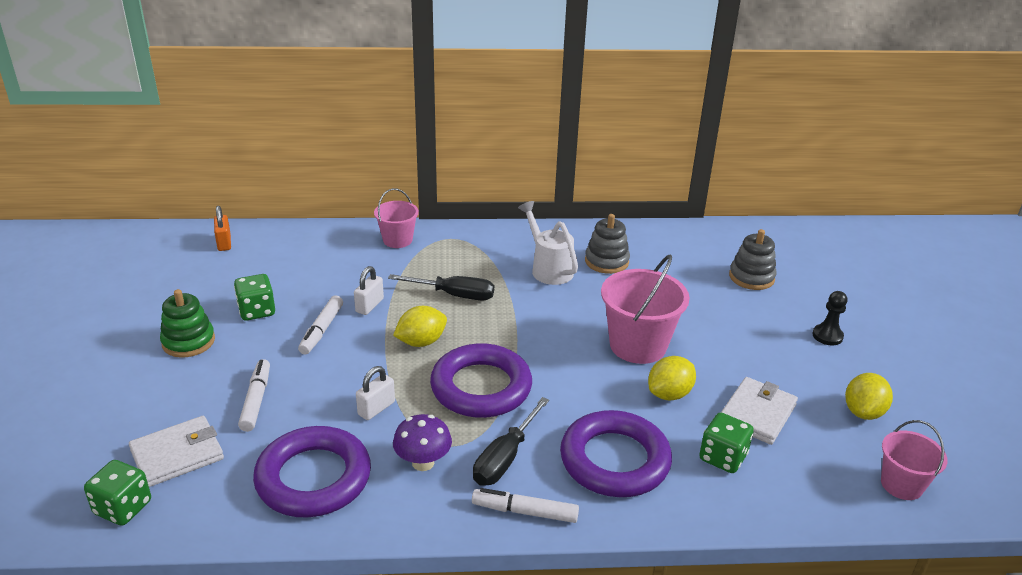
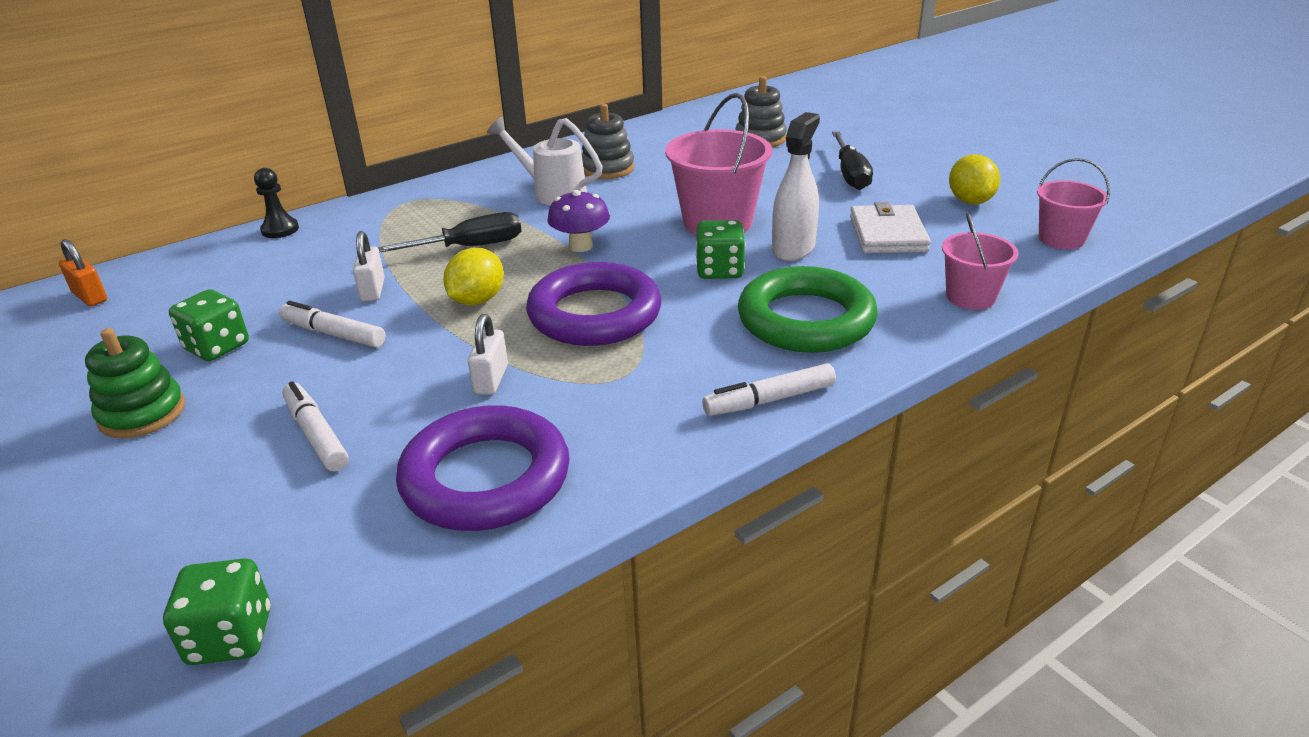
camera: 30 degrees left, 0 degrees up
white wallet [129,416,224,487] -> none
white marker [298,295,343,355] -> white marker turned 135 degrees clockwise [279,301,385,347]
pink bucket [374,188,419,248] -> pink bucket moved to [942,213,1019,310]
purple mushroom [393,414,452,471] -> purple mushroom moved to [547,190,610,252]
black screwdriver [473,397,549,486] -> black screwdriver moved to [832,132,873,190]
purple ring [560,410,672,497] -> green ring [738,266,878,353]
yellow lemon [648,356,696,400] -> white spray bottle [772,112,820,261]
green dice [699,412,754,473] -> green dice moved to [696,220,745,279]
black pawn [813,291,848,345] -> black pawn moved to [254,168,299,238]

